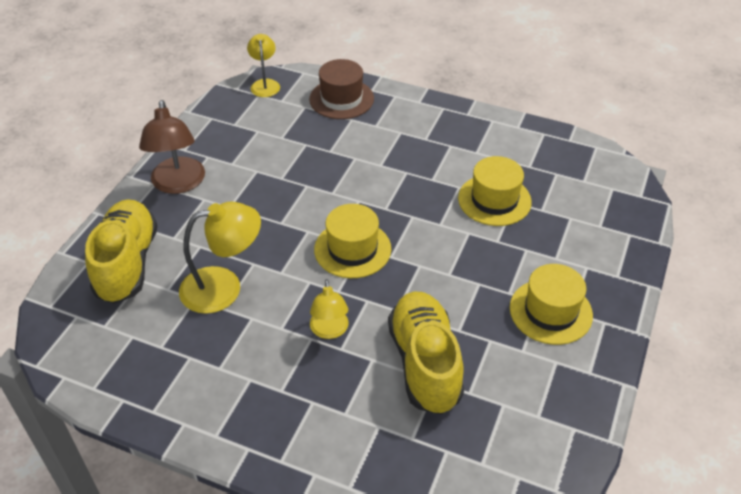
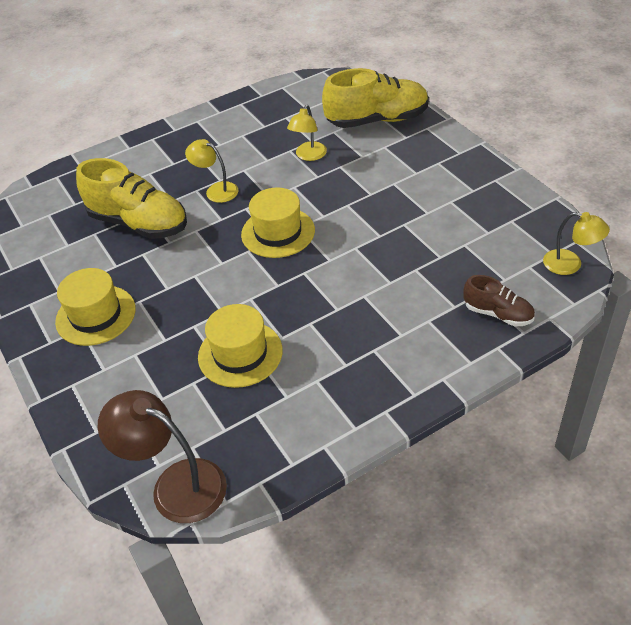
camera: 130 degrees right, 0 degrees up
yellow shoe [85,199,158,304] -> yellow shoe turned 45 degrees counterclockwise [322,68,429,128]
brown lamp [139,100,205,194] -> brown lamp moved to [97,390,227,523]
yellow lamp [179,202,261,314] -> yellow lamp [287,105,327,161], size x0.61
brown hat [309,59,374,119] -> brown shoe [463,275,535,326]

